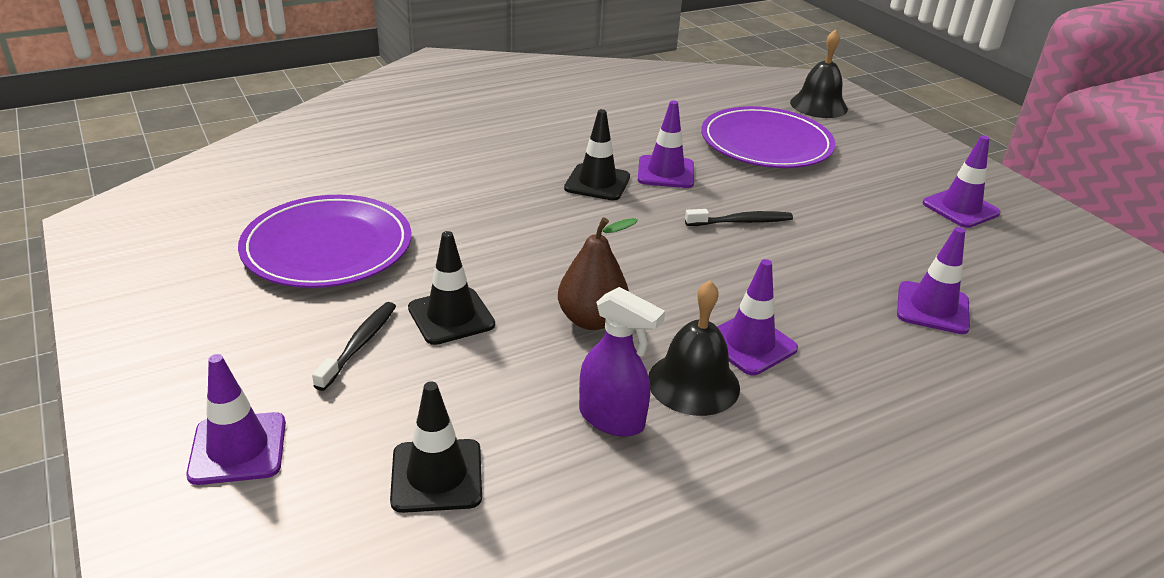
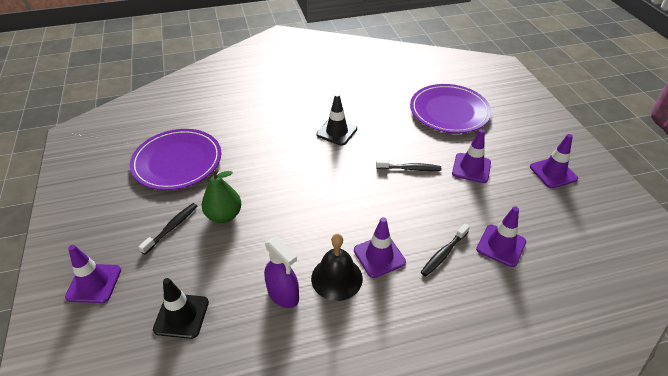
camera: 15 degrees right, 10 degrees up
black traffic cone [408,231,495,345] -> green pear [202,169,241,223]
brown pear [558,217,638,330] -> none
purple traffic cone [638,101,694,188] -> purple traffic cone moved to [452,129,491,183]
black bell [790,29,848,118] -> none
none -> black toothbrush [421,223,470,277]

